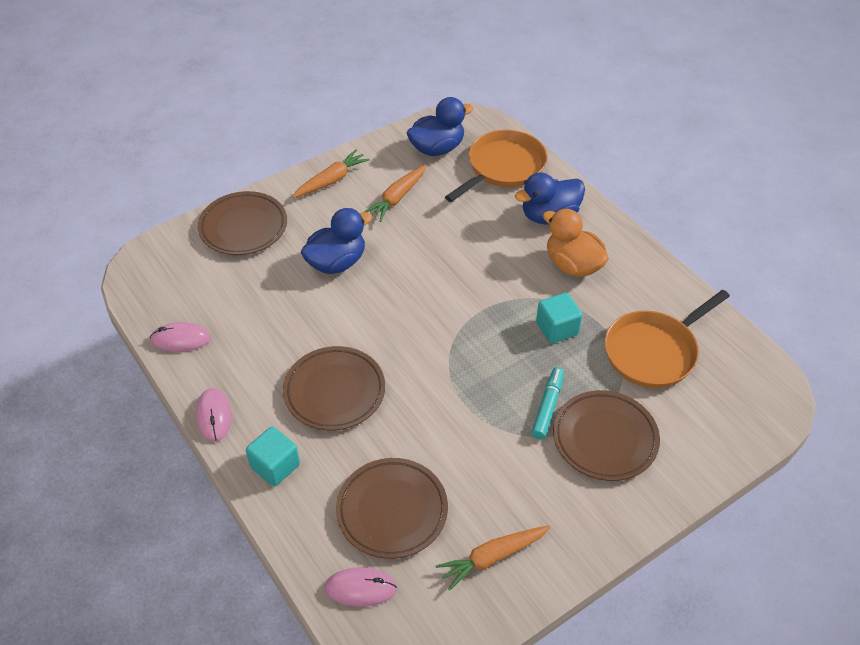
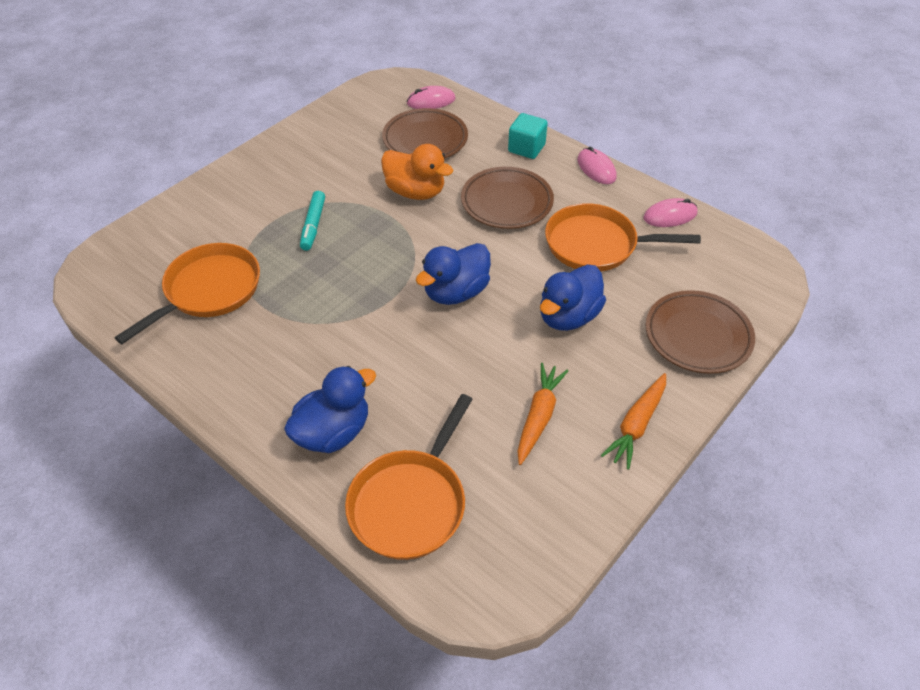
camera: 165 degrees right, 0 degrees up
blue duck [407,97,473,156] -> blue duck moved to [416,243,491,305]
orange carrot [436,525,551,591] -> none
turquoise cube [536,293,582,344] -> none
orange duck [543,209,609,277] -> orange duck moved to [381,144,453,200]
brown plate [553,390,660,481] -> none
none -> orange pan [545,203,701,271]

